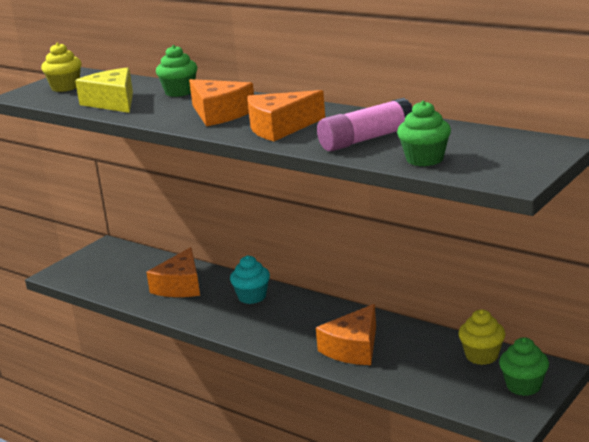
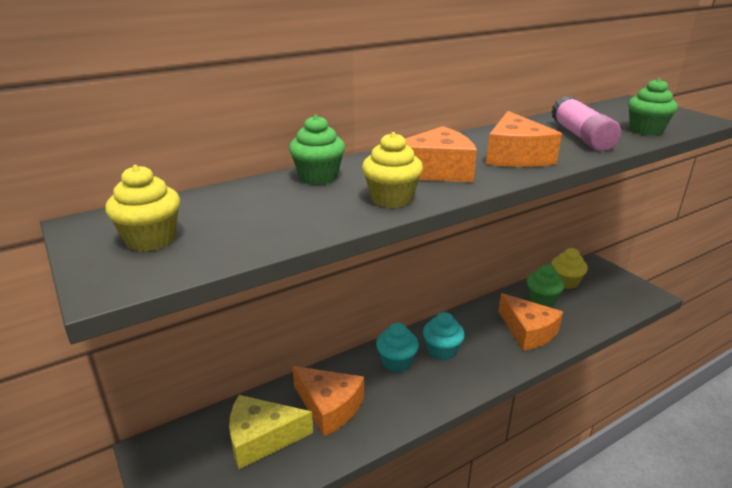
camera: 70 degrees left, 5 degrees up
yellow cheese [75,67,133,113] -> yellow cheese moved to [229,395,313,469]
green cupcake [499,337,549,396] -> green cupcake moved to [527,264,564,307]
none -> yellow cupcake [362,132,423,208]
none -> turquoise cupcake [423,312,465,361]

